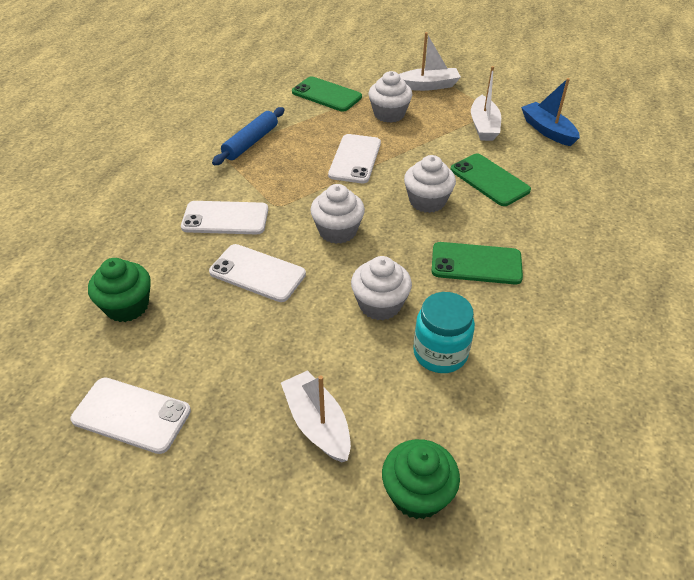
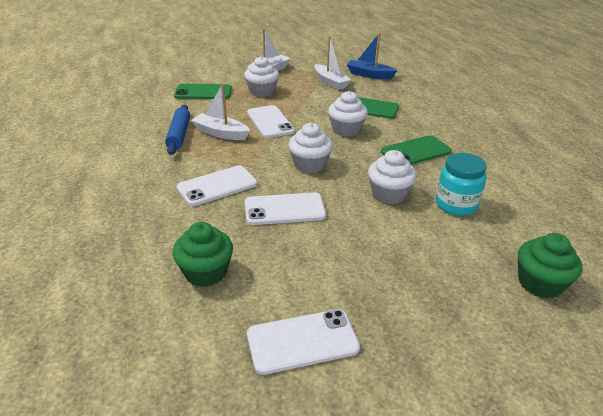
camera: 35 degrees left, 10 degrees down
white boat [281,370,351,463] -> white boat moved to [191,84,250,140]

